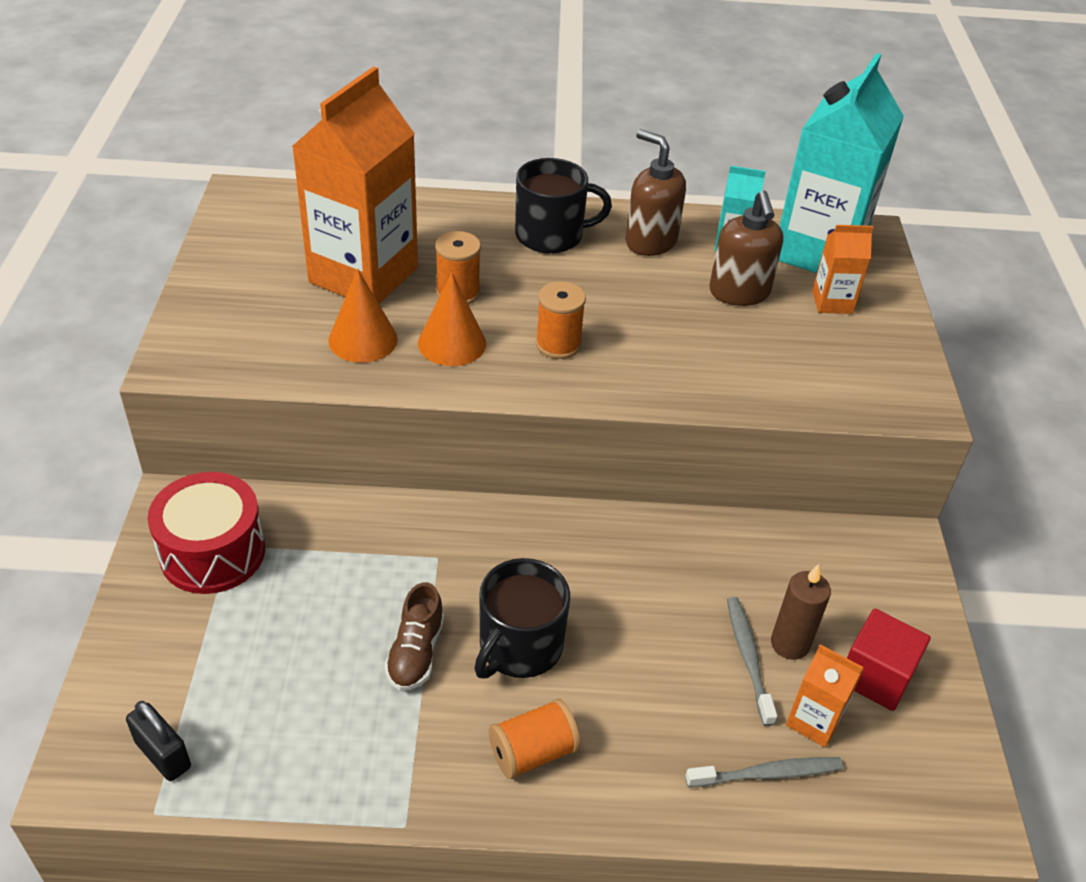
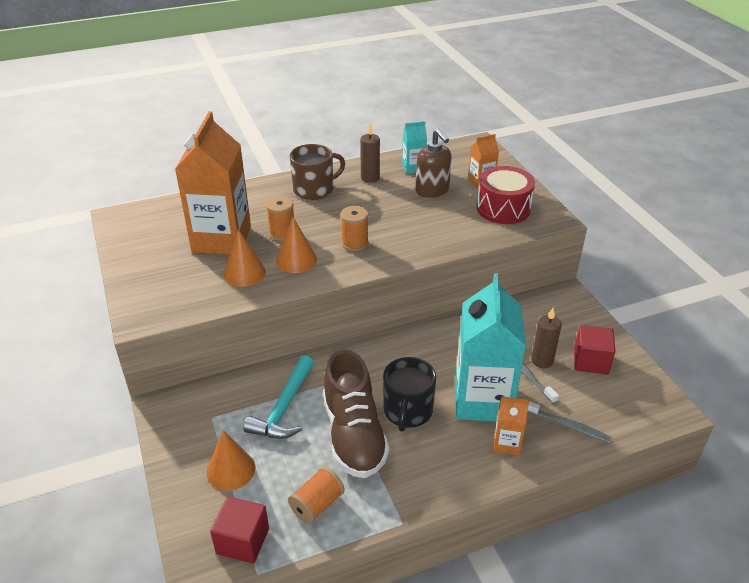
camera: 20 degrees left, 5 degrees down
black padlock [126,701,191,781] -> red cube [210,497,269,564]
red drum [148,472,265,594] -> red drum moved to [477,166,535,224]
brown shoe [385,582,444,691] -> brown shoe [323,350,390,478], size x1.98
orange spool [489,699,581,779] -> orange spool moved to [288,467,345,524]
black mug [515,158,612,254] -> brown mug [290,144,345,200]
brown soap dispenser [626,129,686,256] -> brown candle [360,124,380,183]
grey toothbrush [685,757,843,788] -> grey toothbrush turned 60 degrees clockwise [528,401,612,443]
turquoise carton [779,53,904,273] -> turquoise carton moved to [455,273,526,422]
orange carton [786,644,863,747] -> orange carton moved to [494,396,529,456]
none -> orange cone [207,430,255,491]
none -> turquoise hammer [243,355,314,439]

